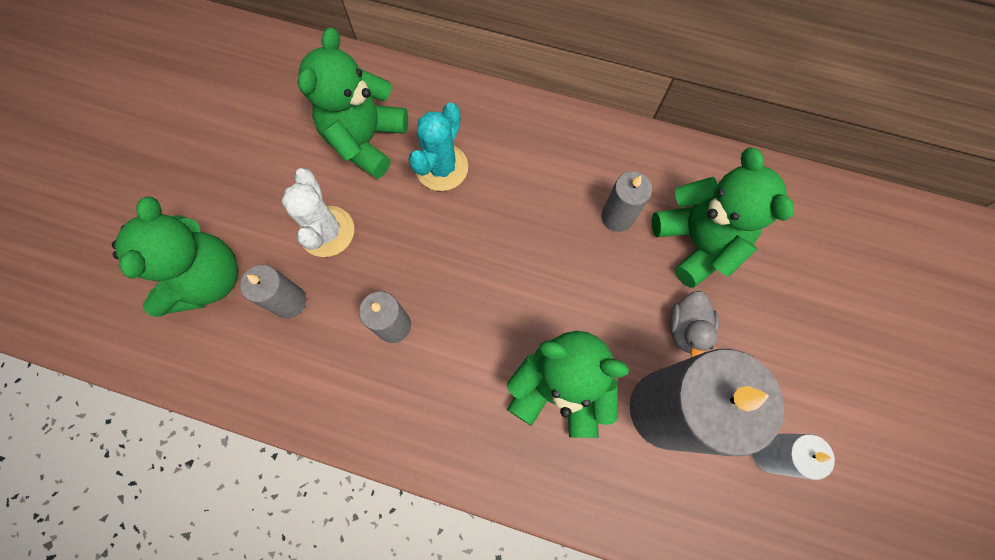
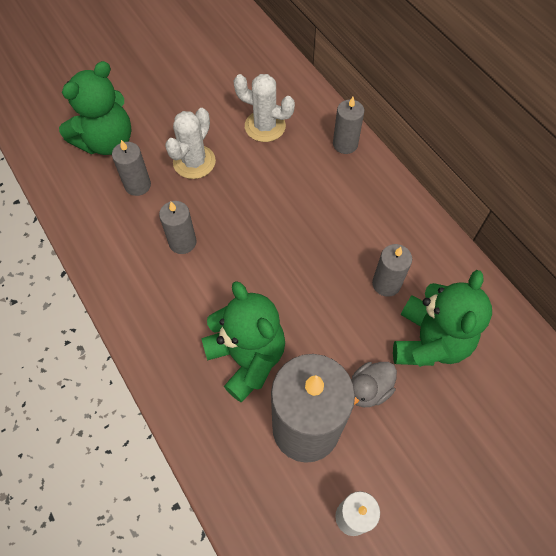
camera: 40 degrees right, 10 degrees down
green teddy bear [298,27,408,179] -> white cactus [234,74,295,142]
turquoise cactus [408,102,468,191] -> none
none -> grey candle [333,97,364,154]

